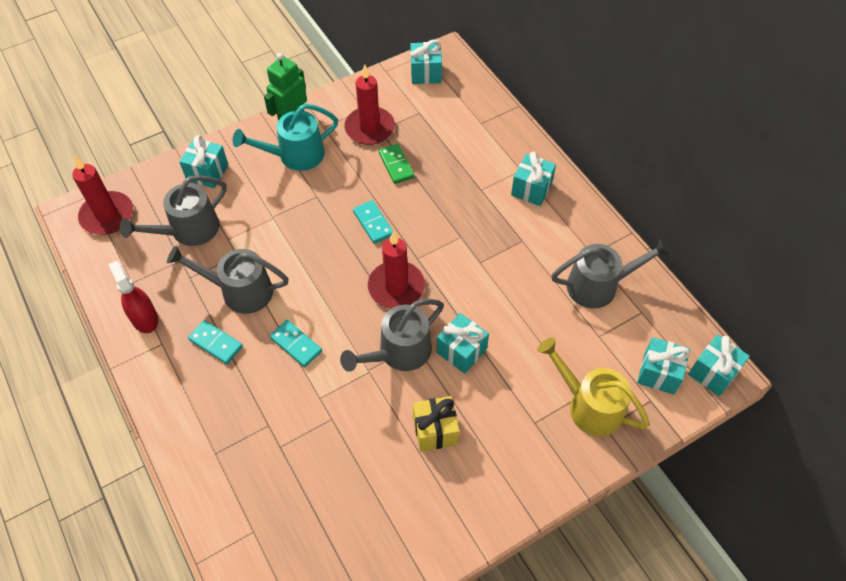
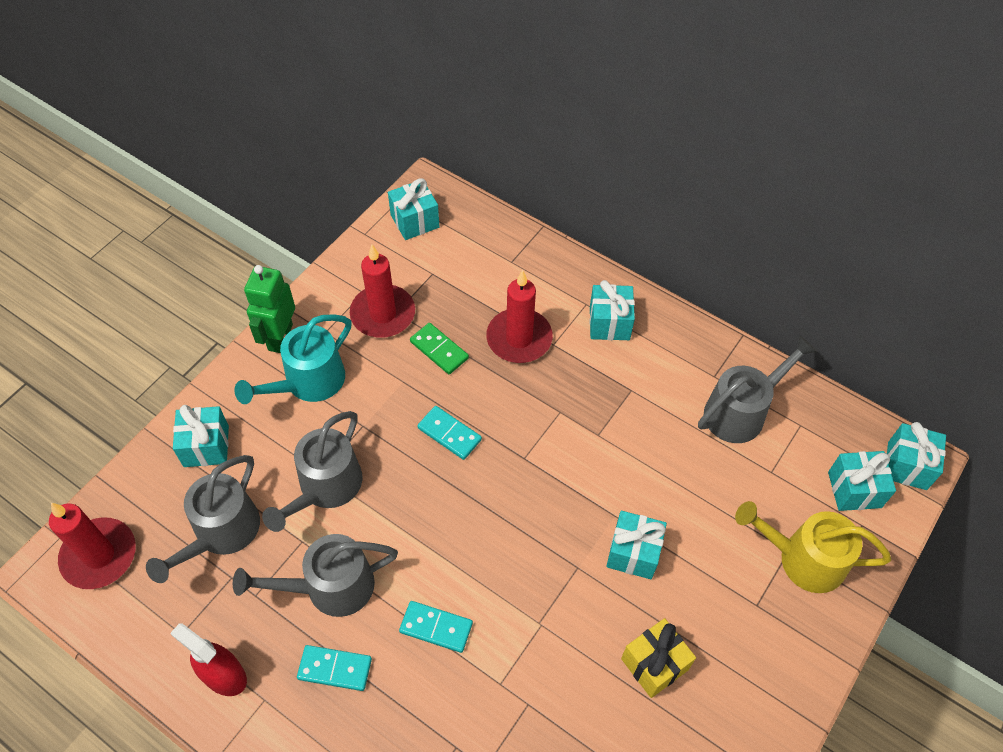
camera: 25 degrees left, 0 degrees up
grey watering can [340,299,444,372] -> grey watering can moved to [262,411,363,532]
red candle [368,231,425,309] -> red candle moved to [486,270,553,363]

